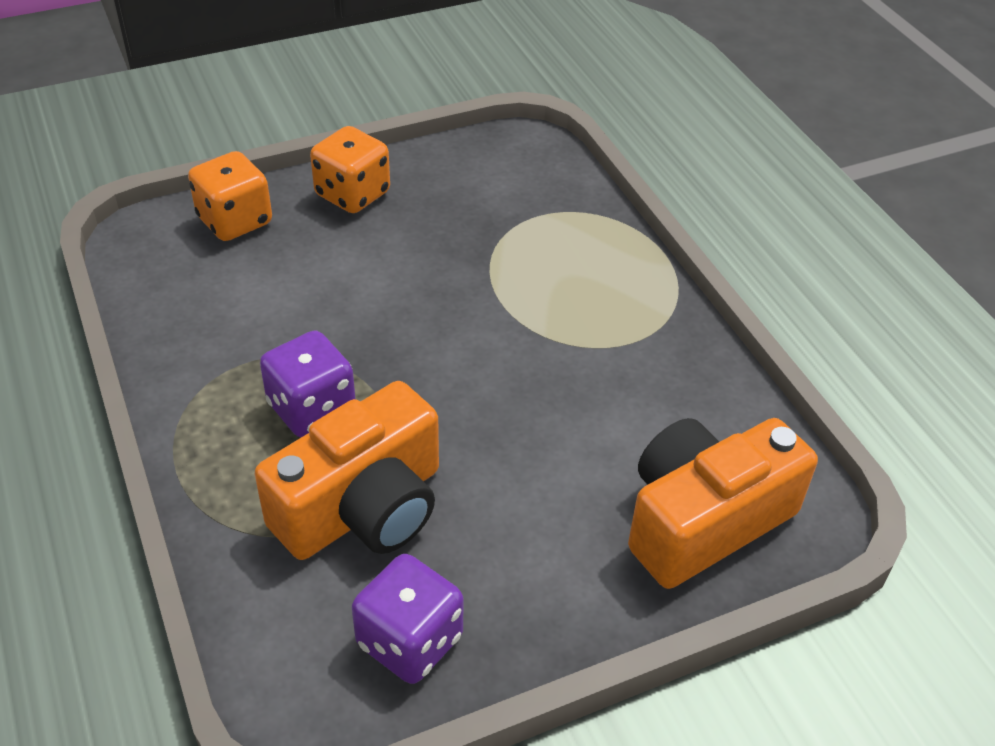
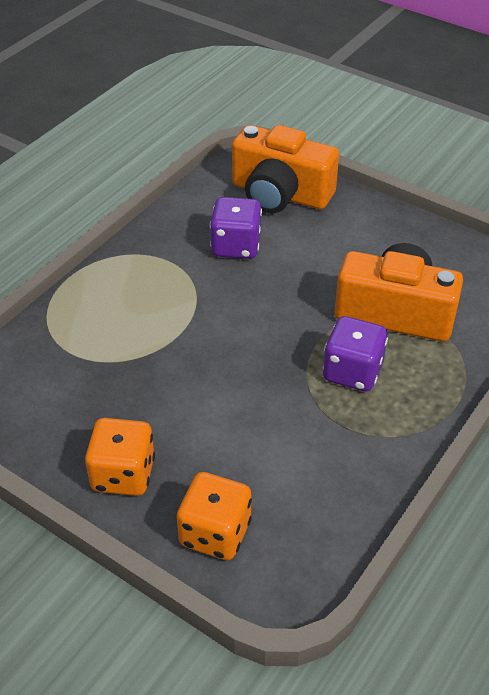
camera: 120 degrees left, 0 degrees up
purple dice [352,554,464,684] -> purple dice moved to [210,197,262,259]

